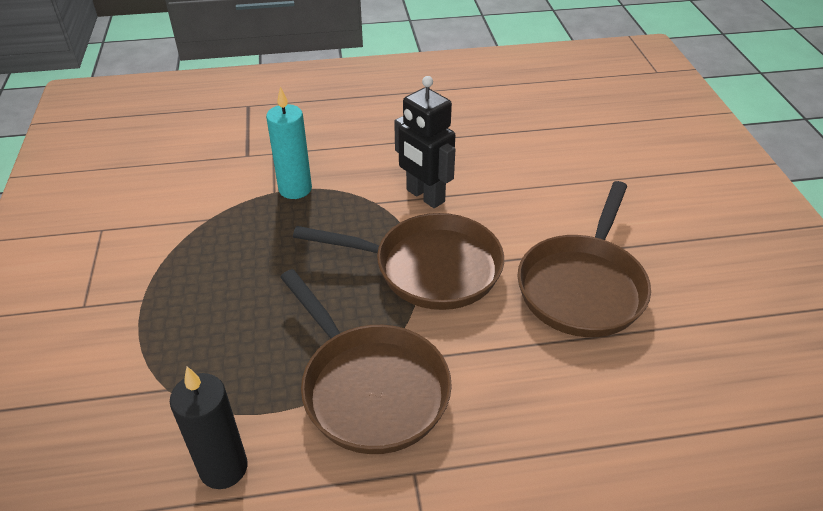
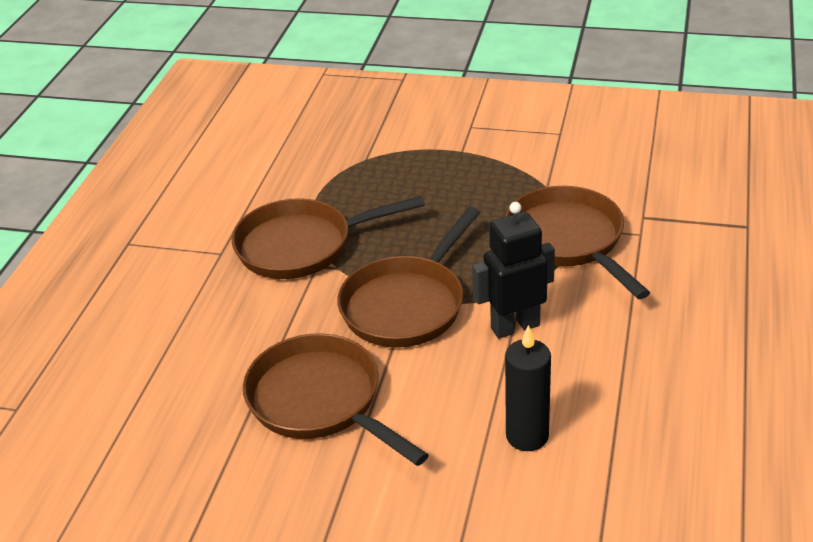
camera: 115 degrees right, 5 degrees down
black candle [170,367,248,489] -> black candle moved to [505,325,551,451]
turquoise candle [266,87,312,199] -> brown pan [506,186,650,299]

